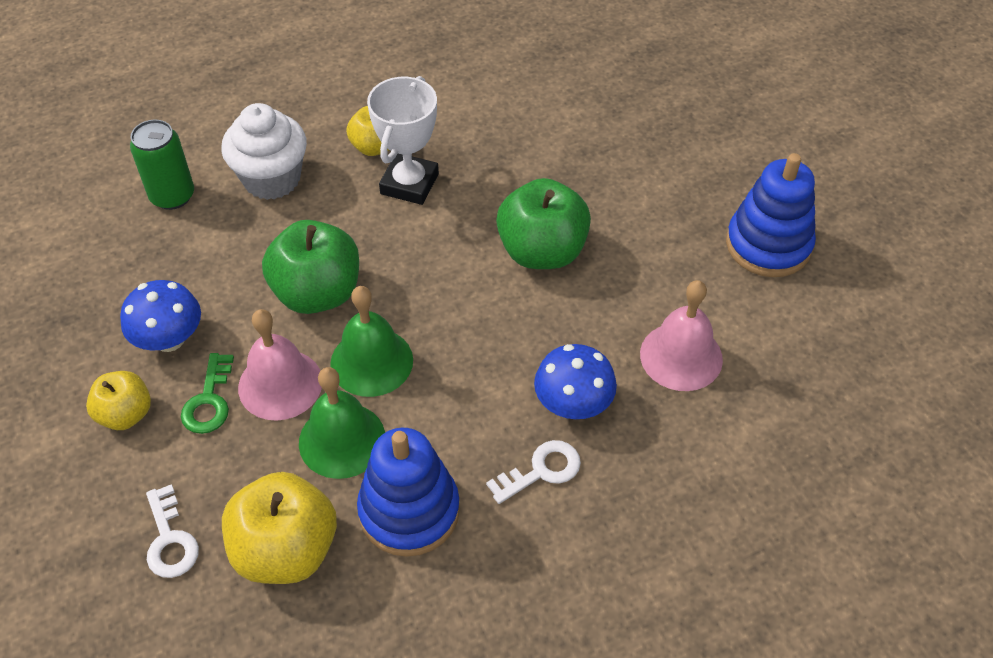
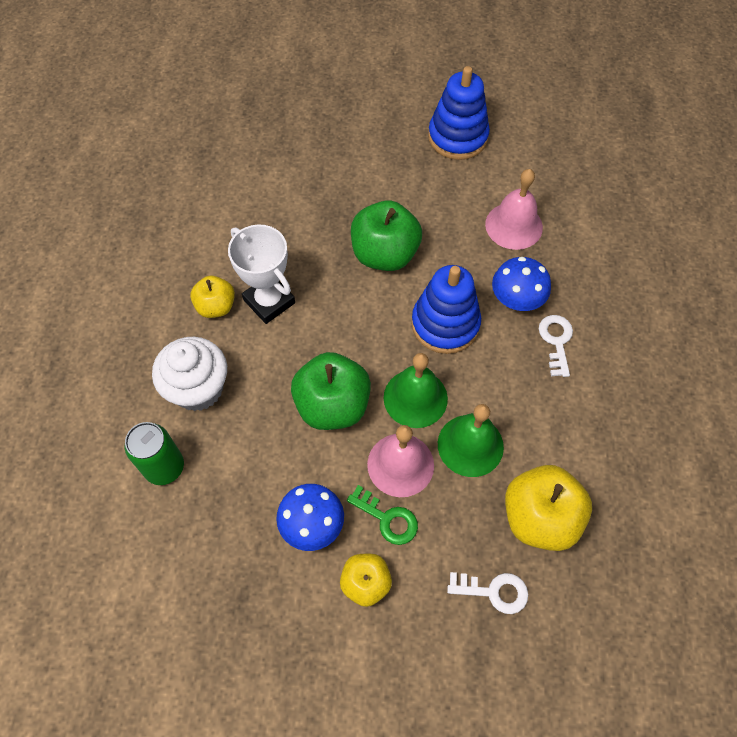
camera: 60 degrees left, 10 degrees up
blue stacking toy [357,428,460,557] -> blue stacking toy moved to [411,265,481,354]

